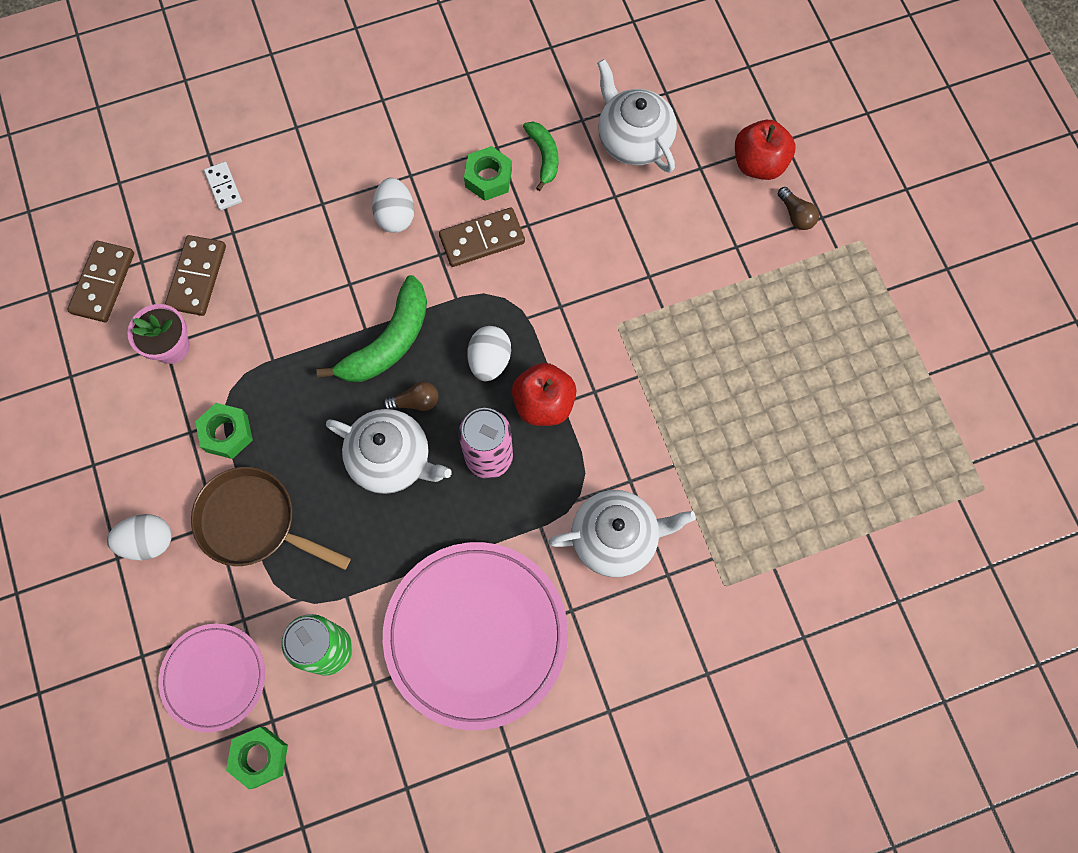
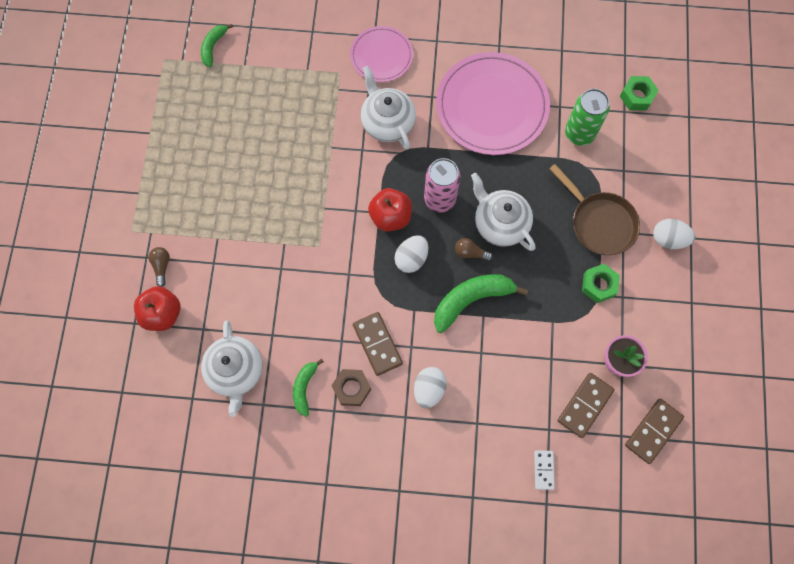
camera: 155 degrees left, 0 degrees up
pink plate [158,624,265,733] -> pink plate moved to [350,26,413,82]
brown domino [439,208,525,267] -> brown domino turned 60 degrees clockwise [353,312,403,376]
green nut [464,146,512,201] -> brown nut [331,369,371,406]
white teapot [548,490,696,577] -> white teapot turned 45 degrees clockwise [361,66,416,150]
none -> green banana [201,24,233,67]

